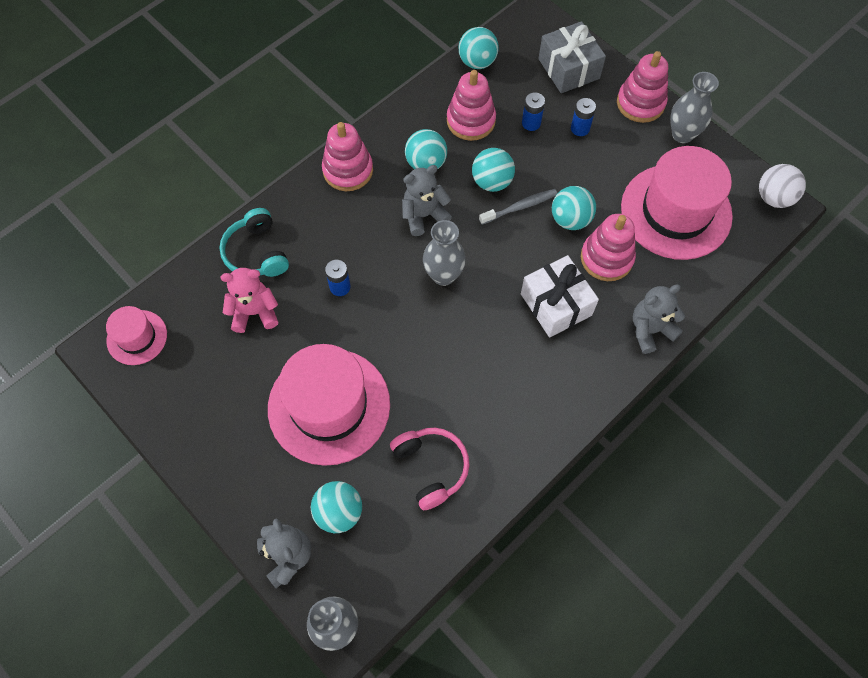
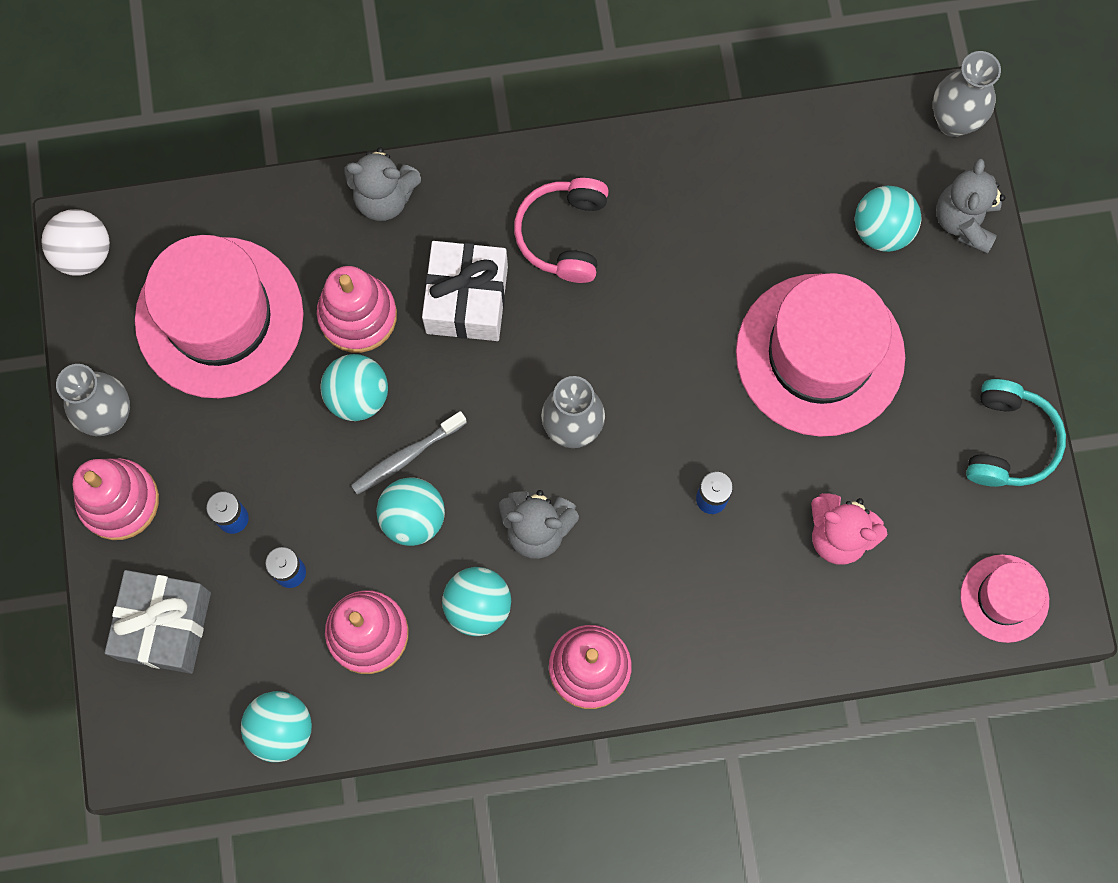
camera: 145 degrees left, 10 degrees up
turquoise headphones [219,208,289,277] -> turquoise headphones moved to [966,379,1066,487]
pink headphones [390,428,470,510] -> pink headphones moved to [514,178,609,283]
grey toothbrush [479,189,557,225] -> grey toothbrush turned 45 degrees counterclockwise [351,411,467,495]

